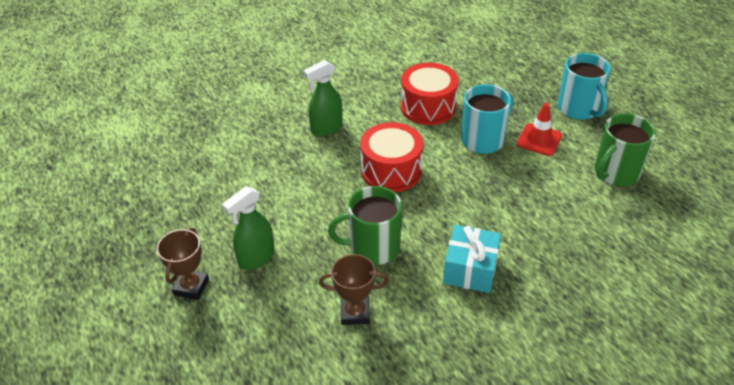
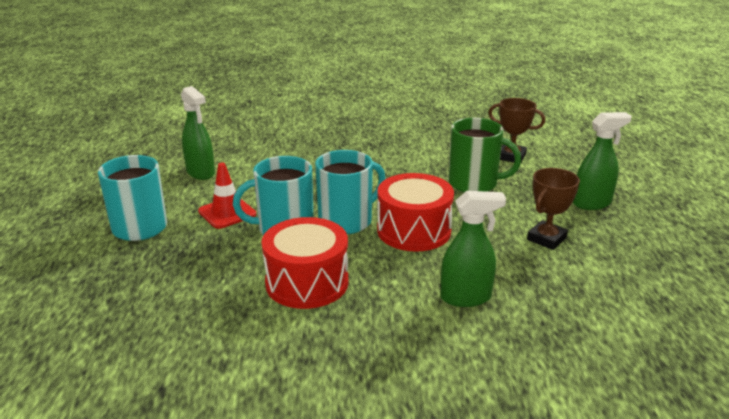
camera: 155 degrees left, 15 degrees down
brown trophy [157,228,209,300] -> brown trophy moved to [527,168,580,250]
turquoise gift [443,225,501,293] -> none
green mug [594,113,656,186] -> green spray bottle [181,86,215,180]
none -> turquoise mug [315,150,386,234]

